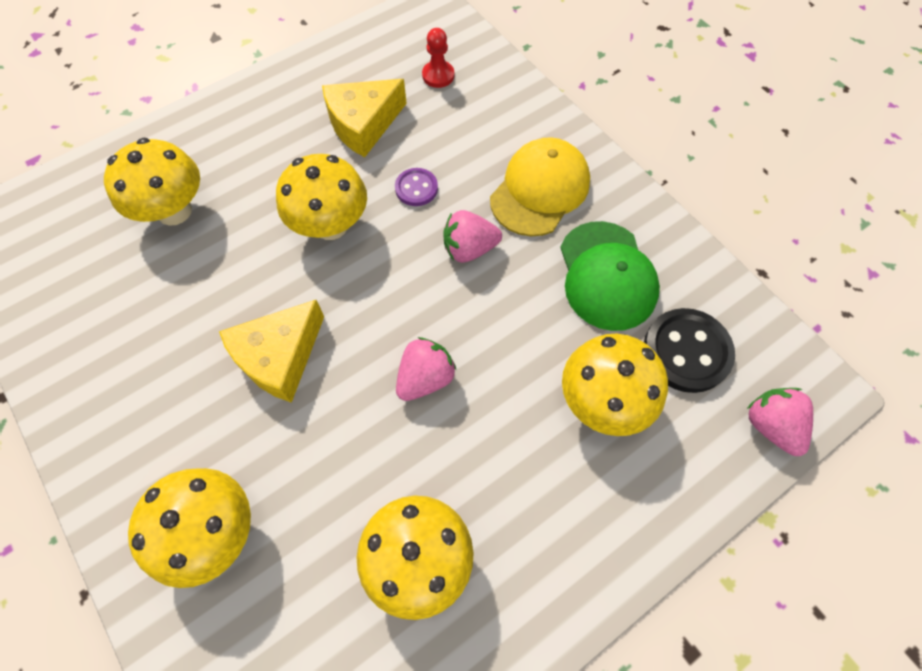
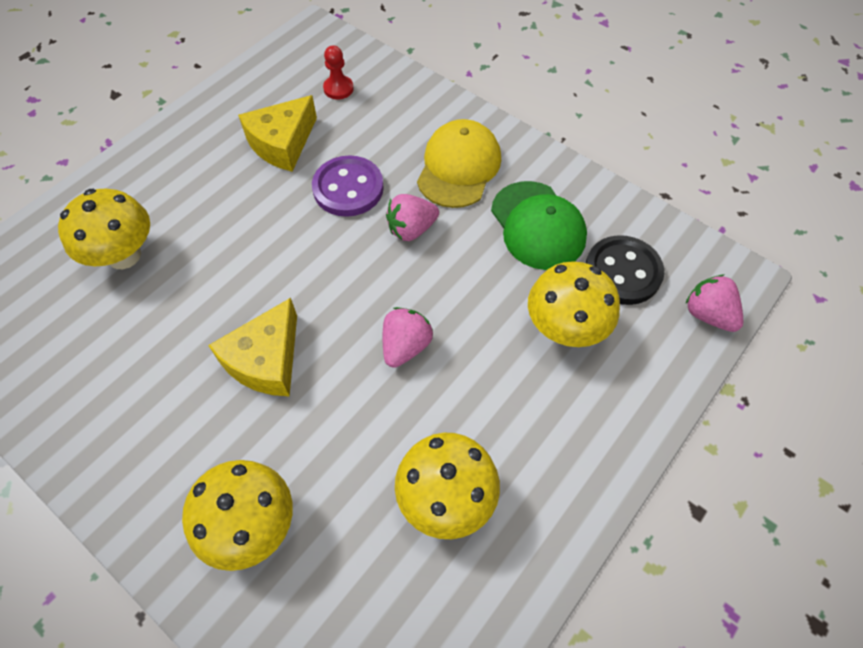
camera: 15 degrees left, 5 degrees down
yellow mushroom [276,154,367,240] -> none
purple button [395,168,438,206] -> purple button [312,155,384,217], size x1.77

